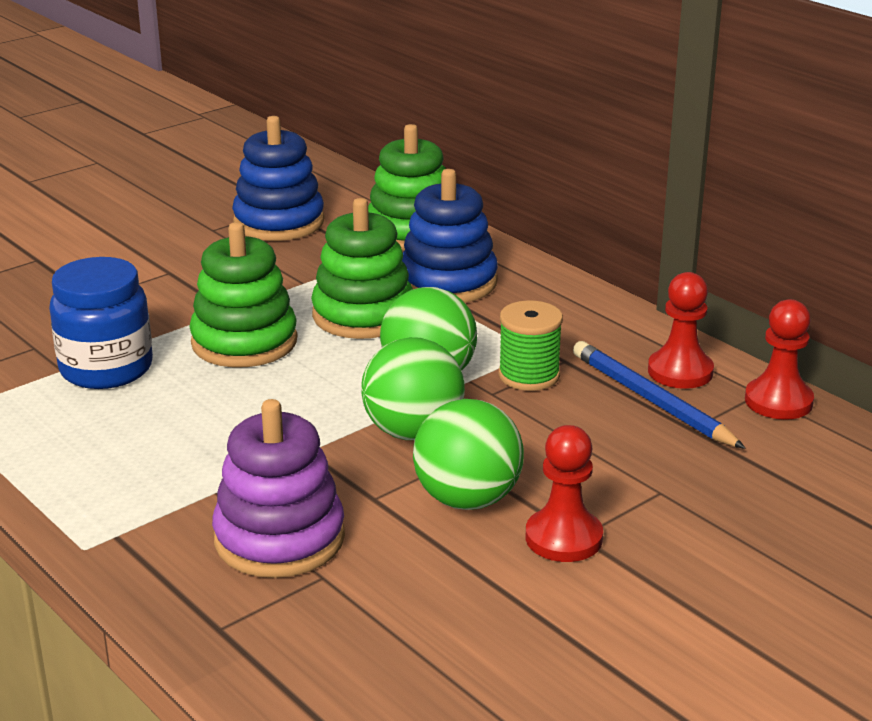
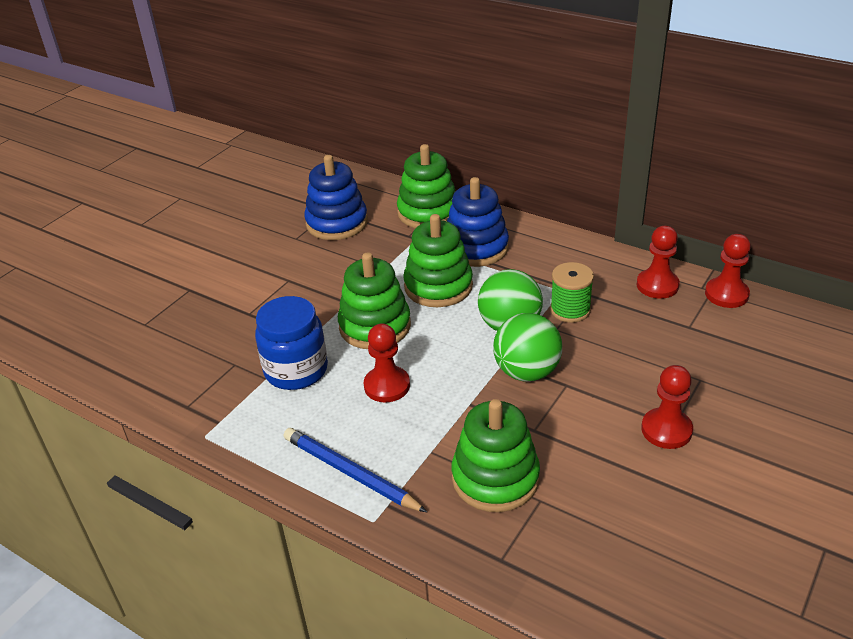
camera: 15 degrees left, 10 degrees up
purple stacking toy [212,399,345,578] -> green stacking toy [452,399,540,512]
green ball [413,399,524,510] -> none
blue pencil [573,341,746,449] -> blue pencil moved to [284,428,427,512]
none -> red pawn [364,324,410,403]

